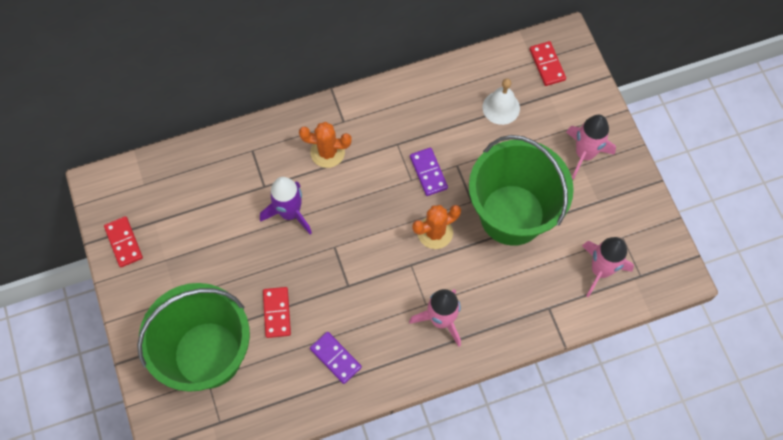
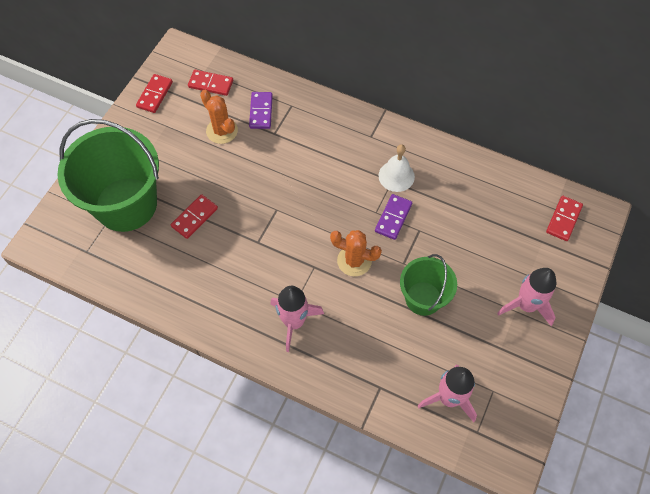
camera: 45 degrees right, 5 degrees down
purple rocket [260,177,312,235] -> none
orange cactus [299,122,352,168] -> orange cactus moved to [200,90,238,144]
purple domino [310,332,362,384] -> purple domino moved to [249,92,273,129]
green bucket [469,135,574,246] -> green bucket [400,254,457,316], size x0.56
white bell [483,78,520,125] -> white bell moved to [378,144,415,192]
none -> red domino [188,70,233,96]

